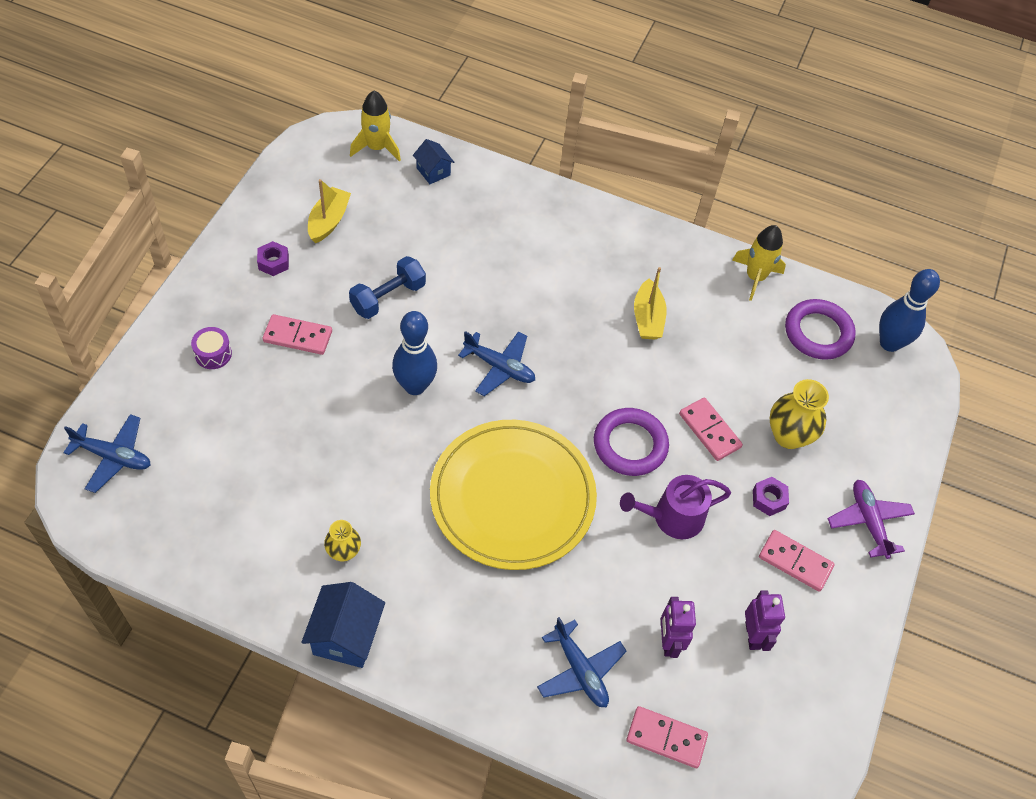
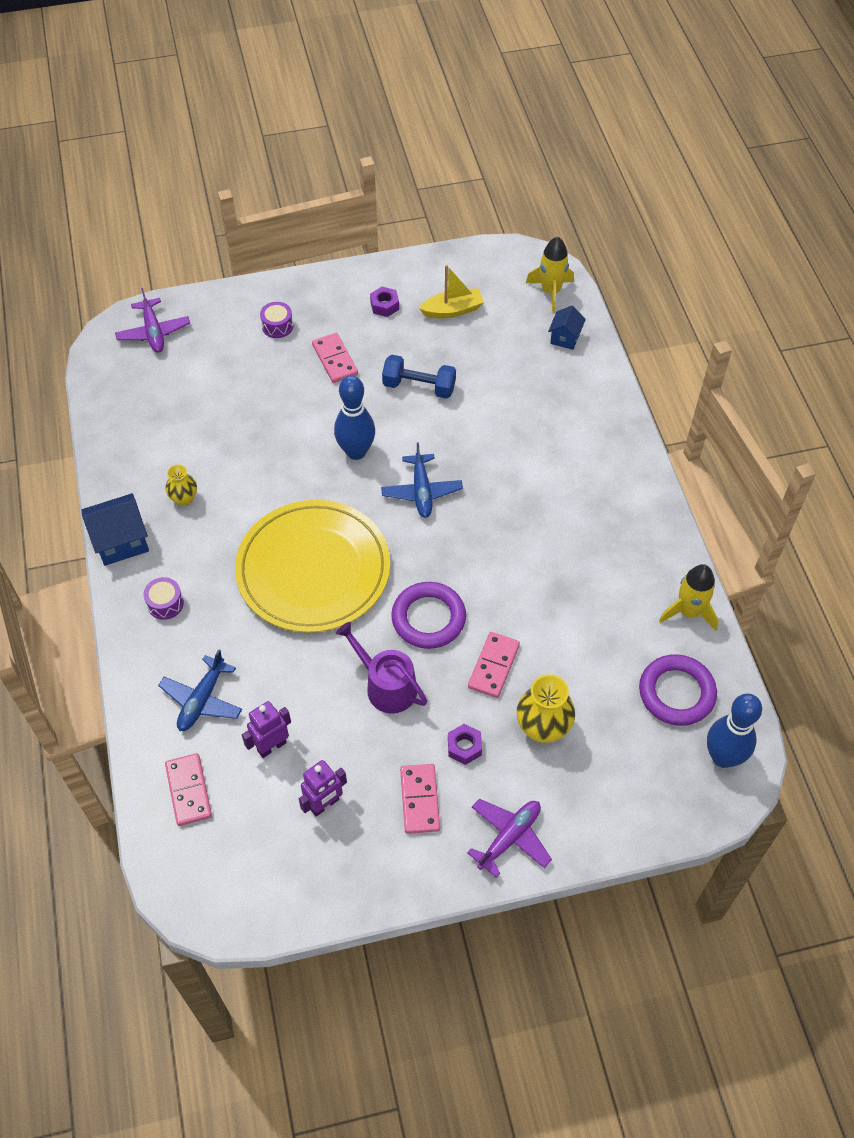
camera: 60 degrees right, 0 degrees up
blue plane [63,414,151,493] -> purple plane [115,288,190,353]
yellow boat [634,267,667,340] -> none
none -> purple drum [143,577,184,620]

